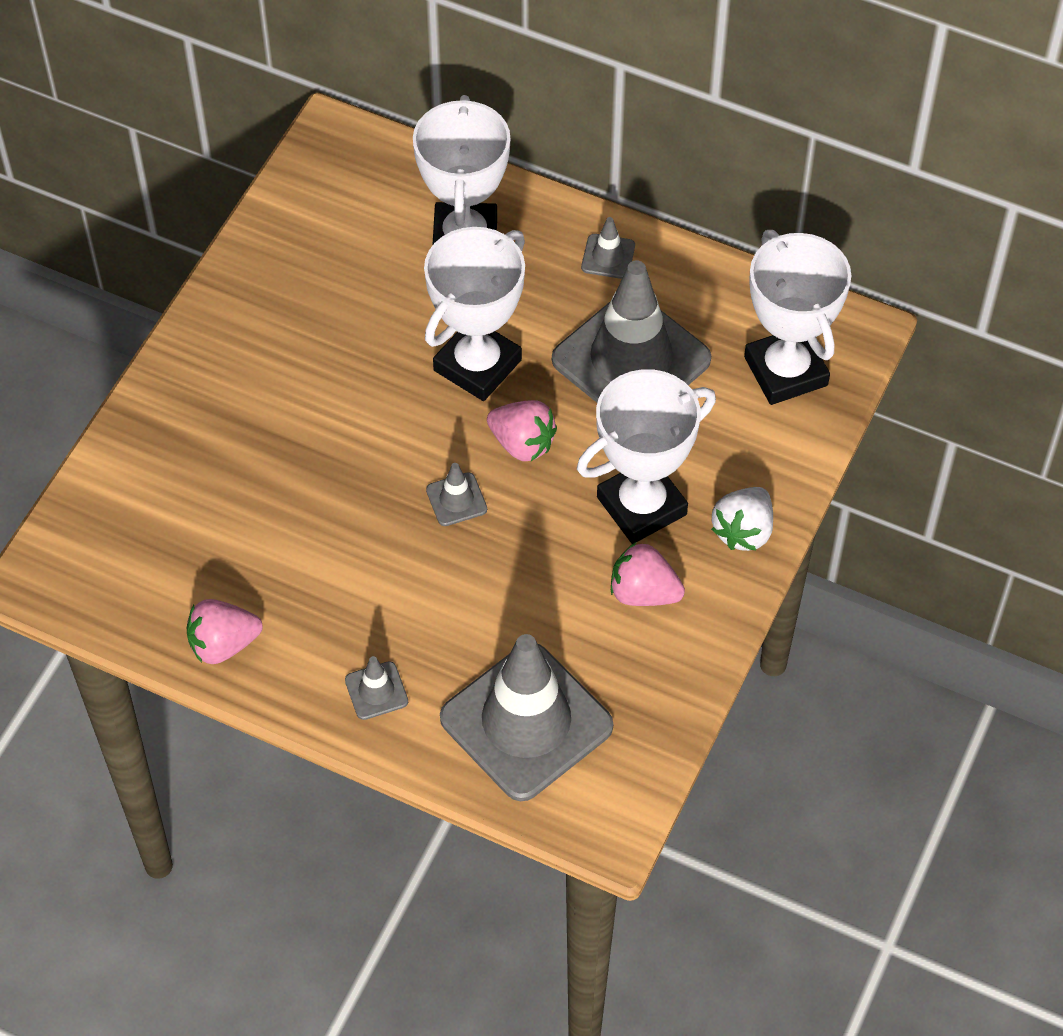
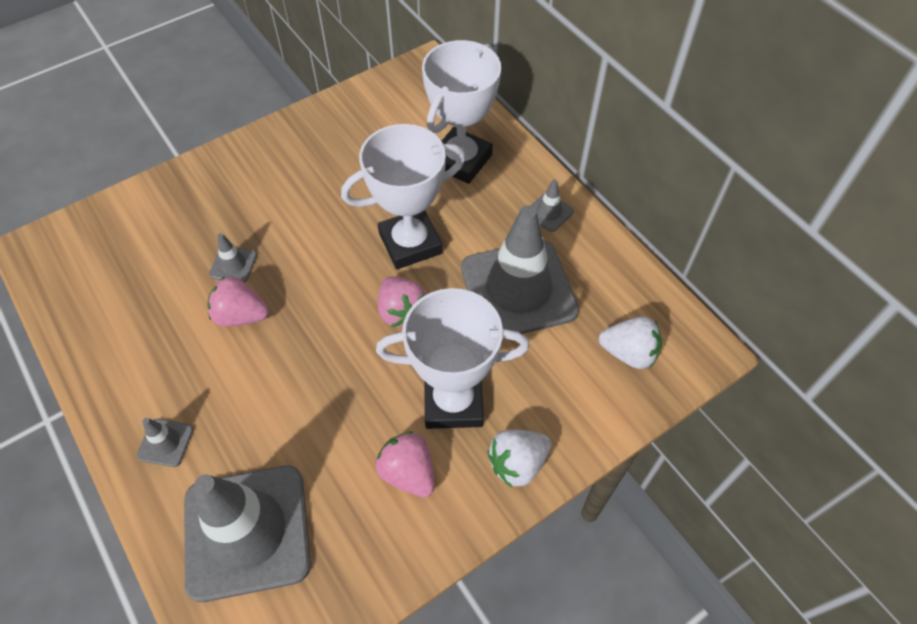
camera: 30 degrees right, 0 degrees up
pink strawberry [187,599,263,664] -> pink strawberry moved to [208,276,269,327]
grey traffic cone [426,463,487,526] -> grey traffic cone moved to [209,233,257,282]
white trophy [744,230,851,405] -> white strawberry [599,316,662,369]

